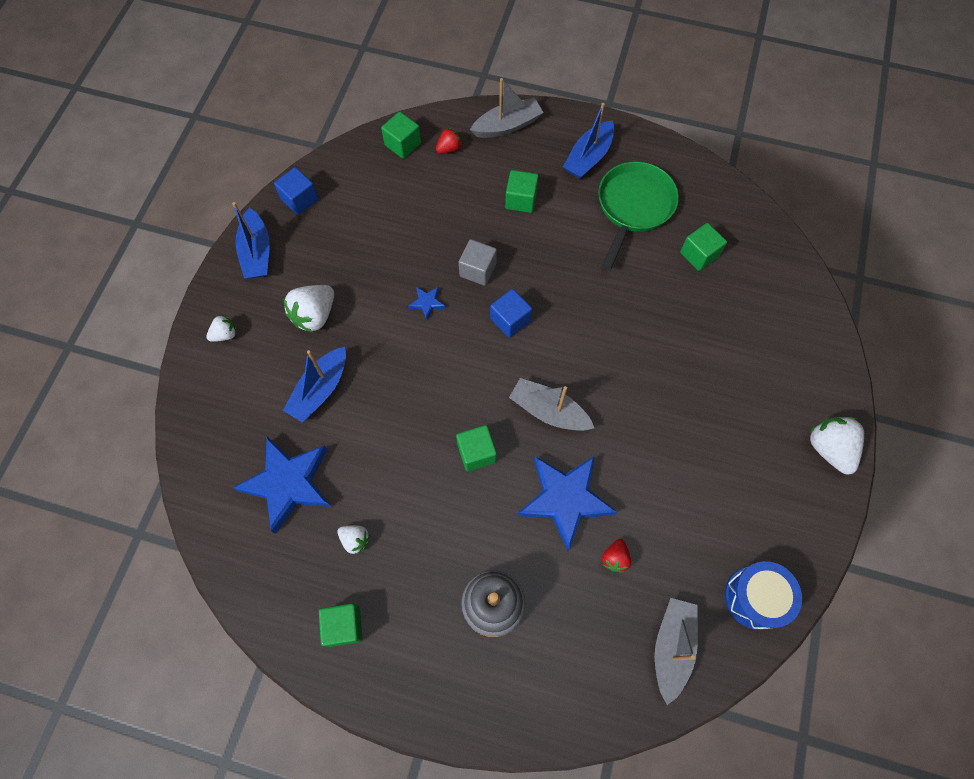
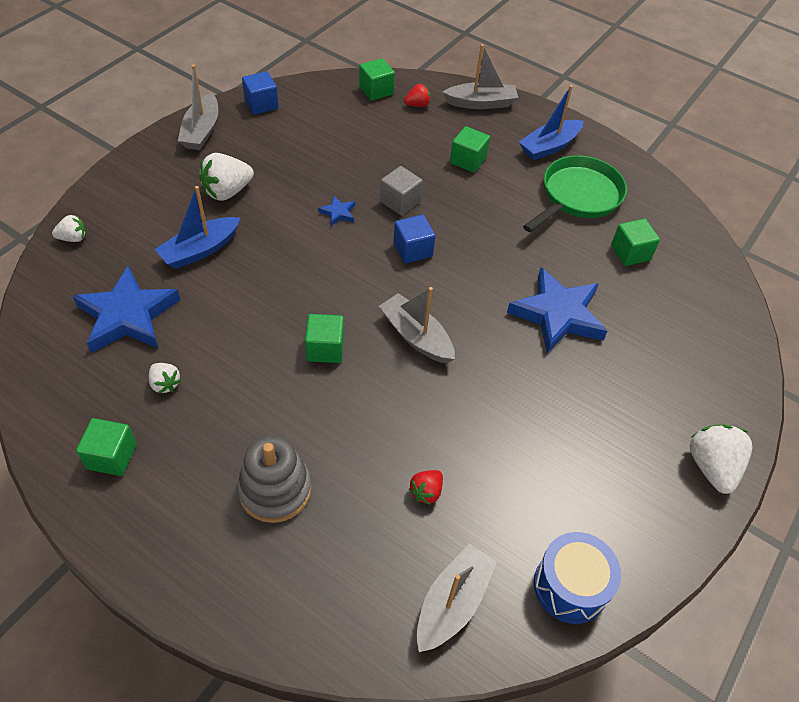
camera: 15 degrees right, 15 degrees down
white strawberry [206,315,236,342] -> white strawberry moved to [52,215,86,242]
blue boat [232,202,270,279] -> grey boat [178,65,218,150]
blue star [517,456,617,551] -> blue star moved to [507,268,608,354]

